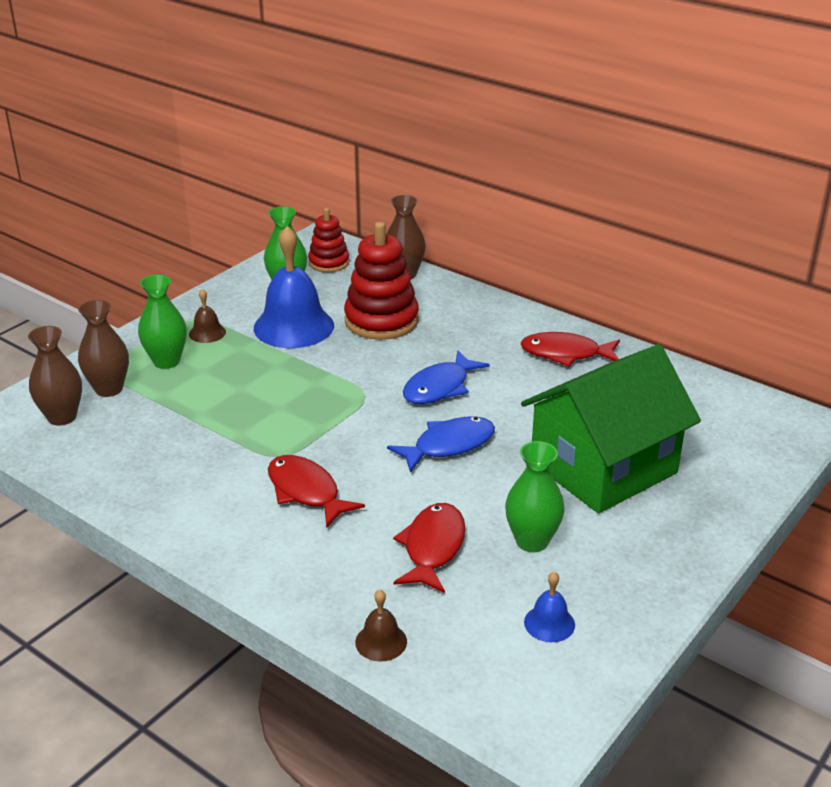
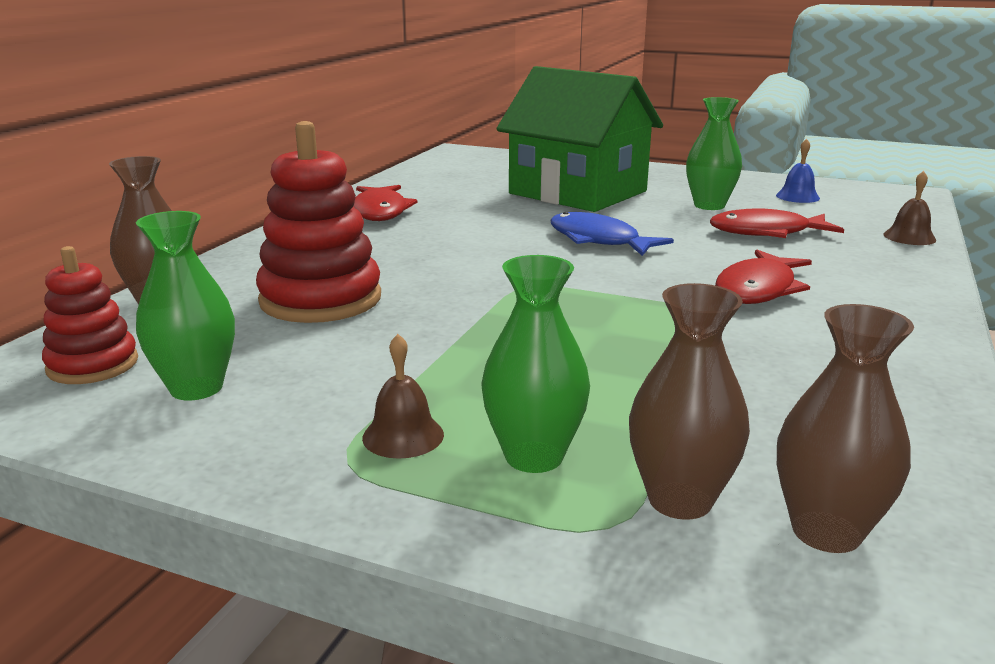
camera: 105 degrees left, 10 degrees down
blue bell [253,226,334,348] -> none
blue fish [403,350,490,404] -> none

